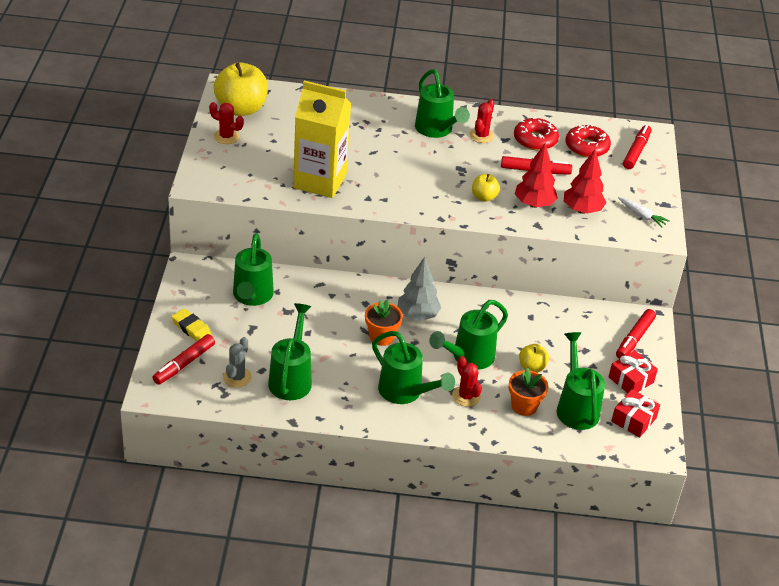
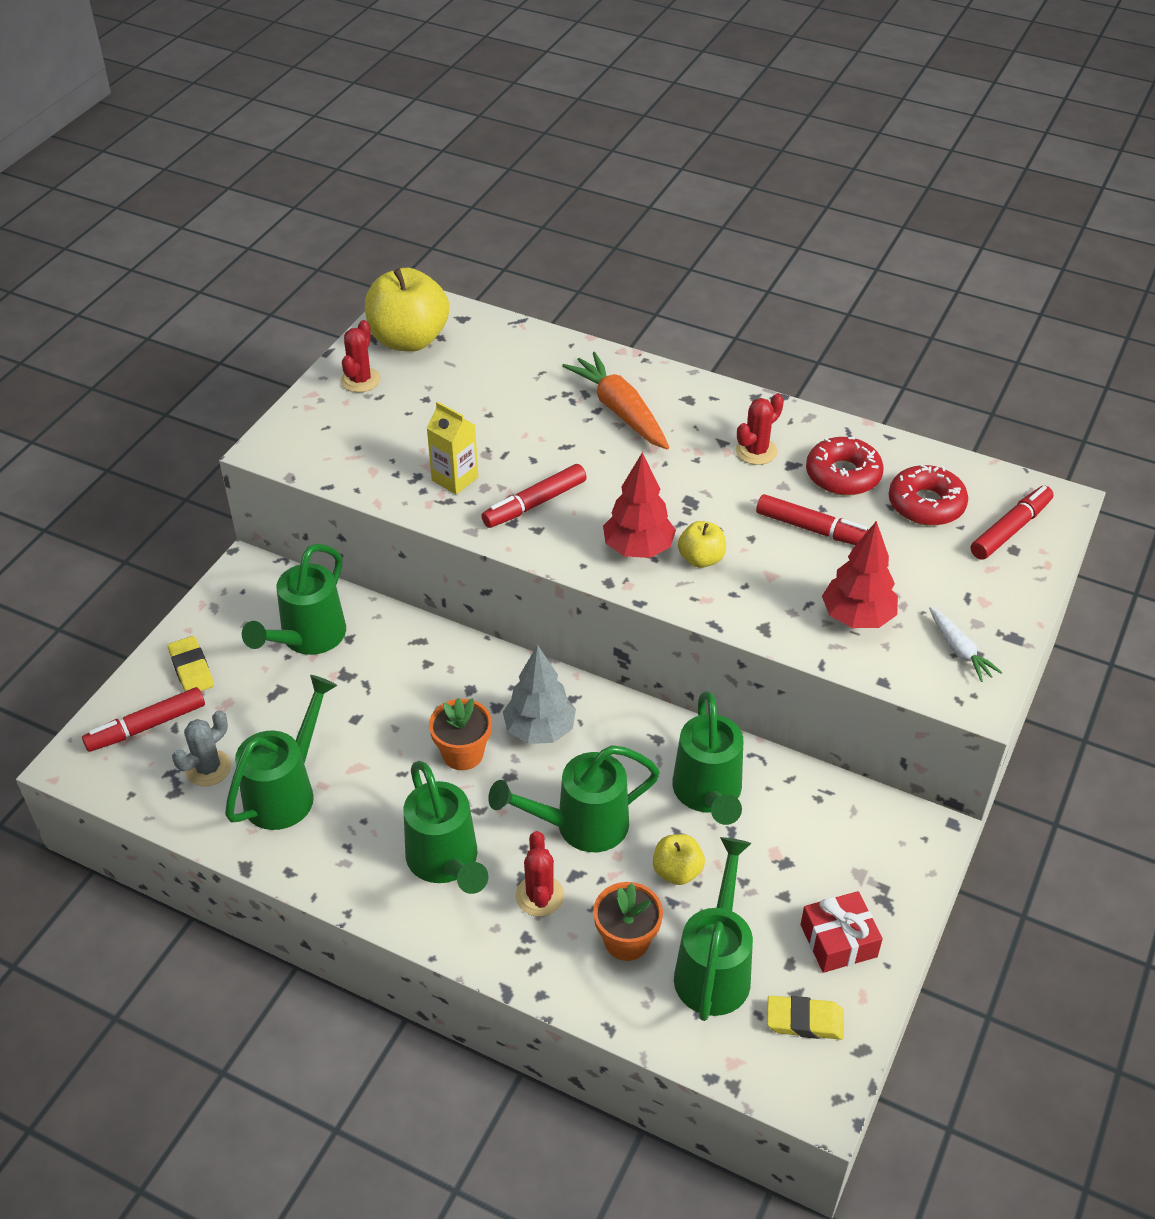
camera: 25 degrees right, 5 degrees up
red cactus [209,102,244,144] -> red cactus turned 60 degrees clockwise [341,320,380,392]
yellow carton [293,81,351,198] -> yellow carton [427,401,478,495], size x0.49
green watering can [415,69,470,138] -> green watering can moved to [672,691,743,825]
red tree [515,143,558,208] -> red tree moved to [603,452,676,558]
red gift [611,389,660,437] -> yellow eraser [767,996,844,1040]
red marker [616,309,656,359] -> red marker moved to [481,464,587,528]
none -> orange carrot [562,352,669,450]

